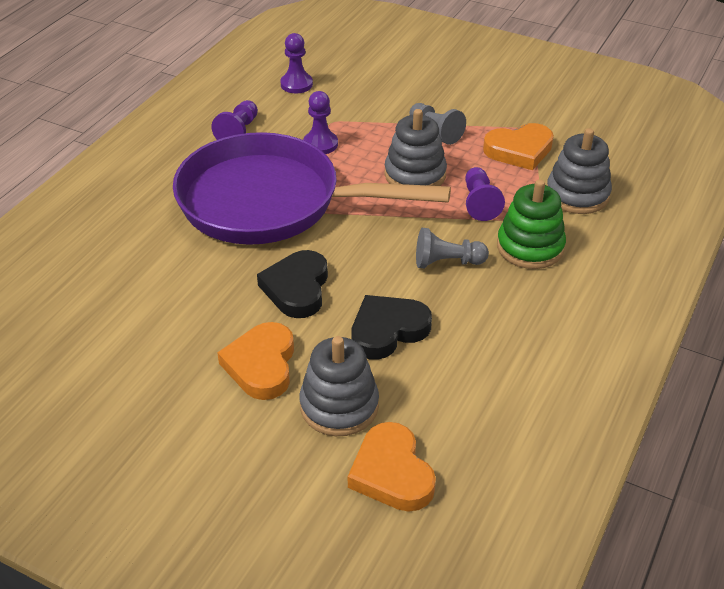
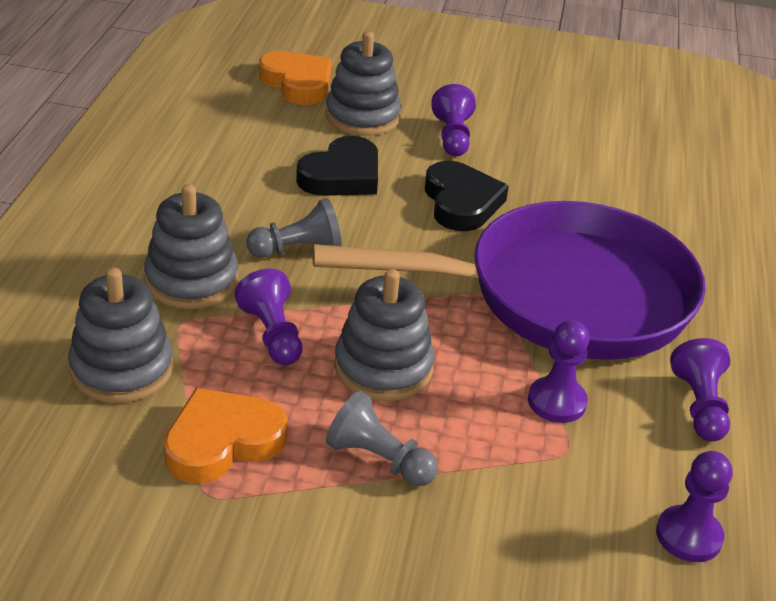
camera: 160 degrees right, 5 degrees down
orange heart [217,322,294,400] -> purple pawn [431,84,476,156]
green stacking toy [497,179,566,269] -> grey stacking toy [144,184,238,309]

